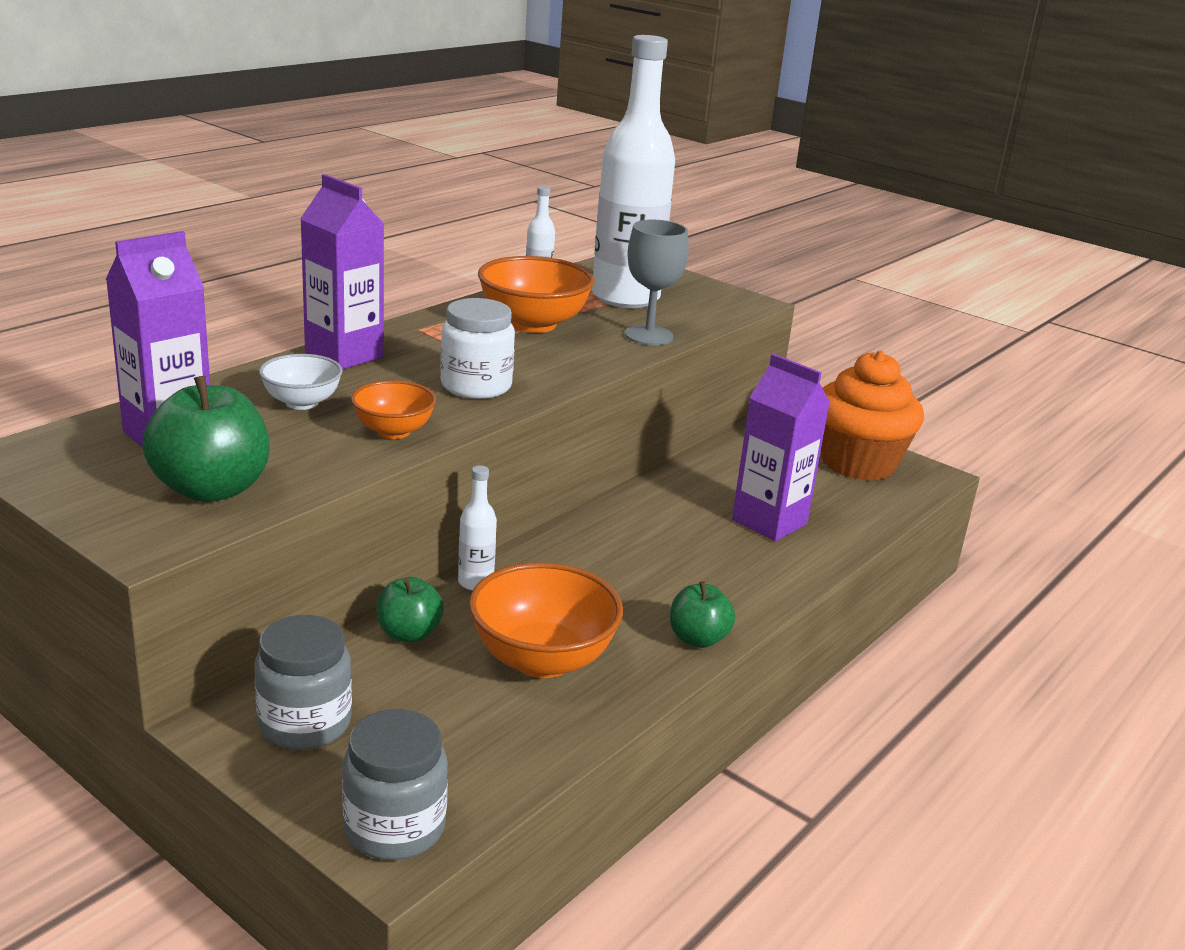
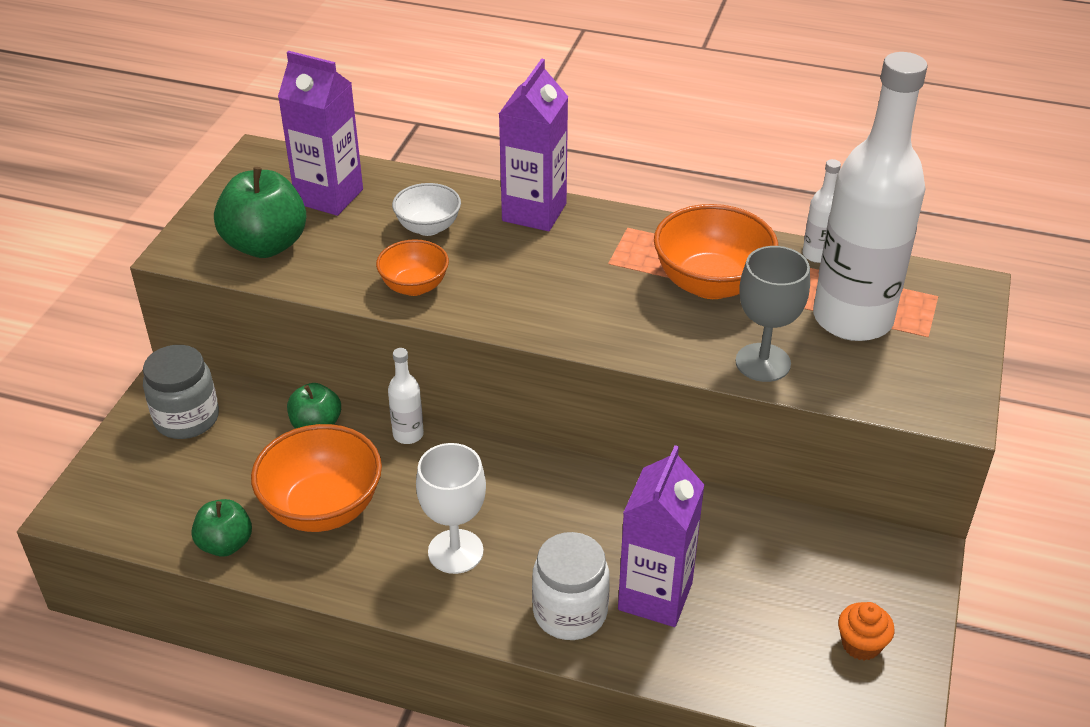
camera: 70 degrees right, 15 degrees up
grey jar [342,709,448,860] -> none
white jar [440,298,515,399] -> white jar moved to [532,532,610,640]
green apple [670,581,735,648] -> green apple moved to [191,499,252,557]
orange cupcake [821,351,924,481] -> orange cupcake [838,602,895,661], size x0.41
none -> white goblet [416,443,486,574]

